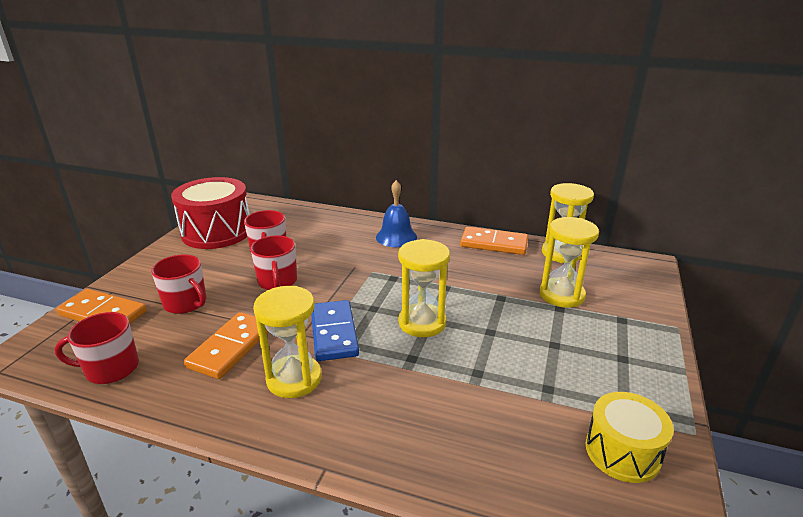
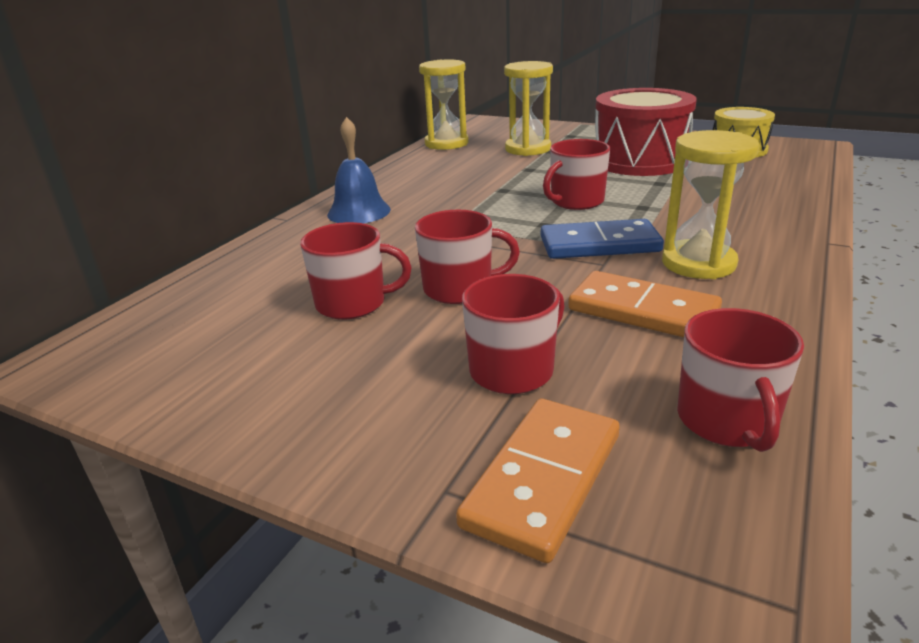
camera: 80 degrees left, 0 degrees up
red drum [171,177,250,249] -> red drum moved to [595,88,697,176]
yellow hourglass [398,239,450,337] -> red mug [543,139,610,210]
orange domino [460,227,528,255] -> none

